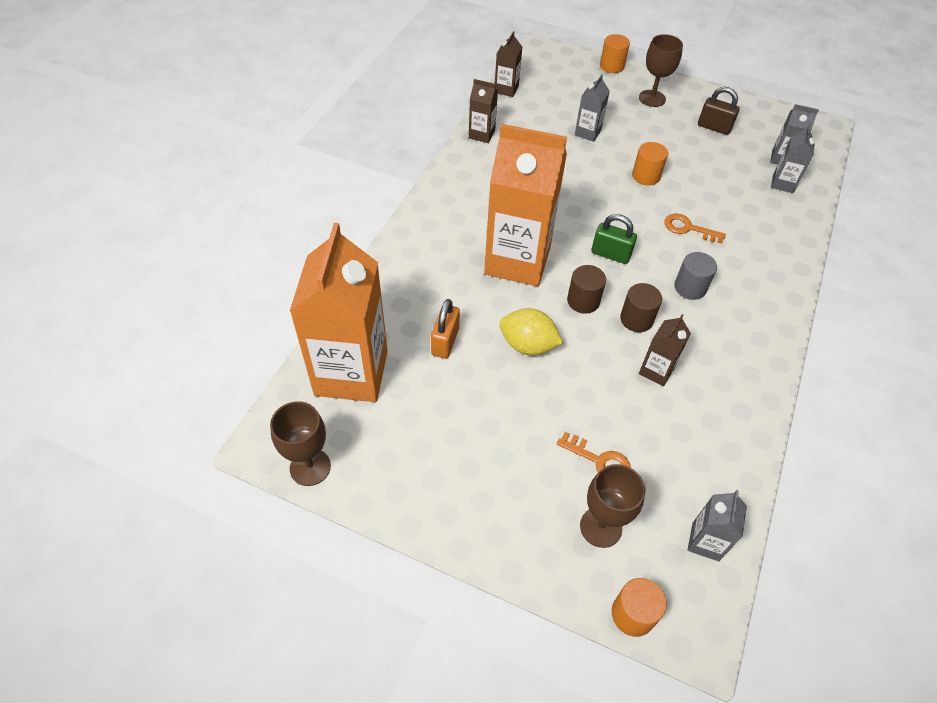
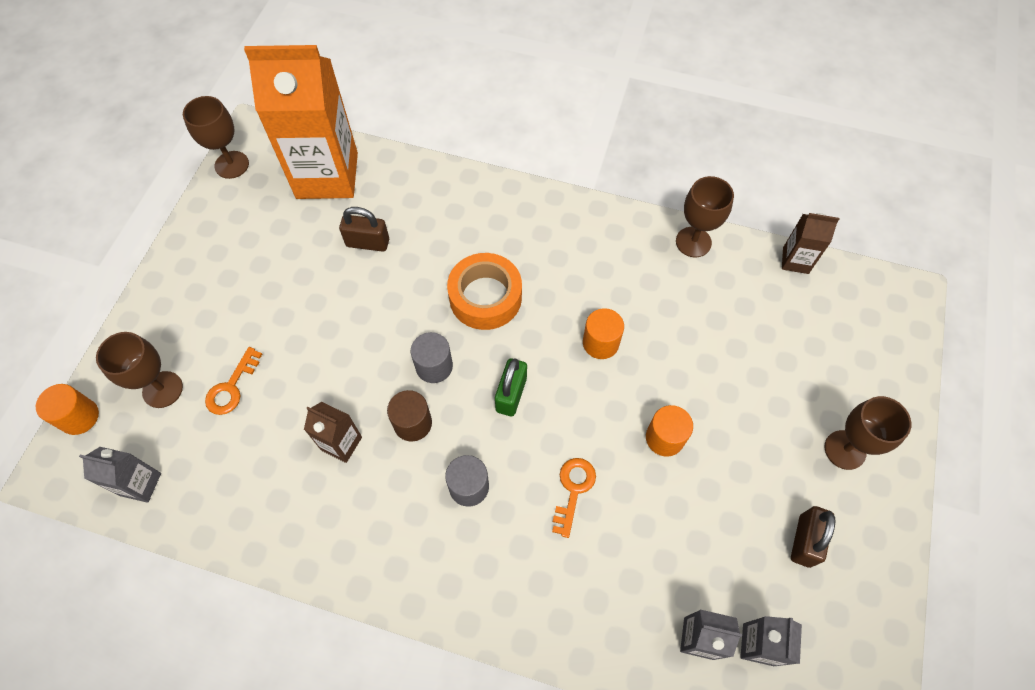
camera: 85 degrees right, 10 degrees up
orange padlock [431,299,460,359] -> brown padlock [339,207,389,252]
brown carton [469,79,498,143] -> brown goblet [676,176,734,257]
orange carton [484,124,567,287] -> orange tape [447,253,522,330]
yellow lemon [499,308,563,355] -> none
brown cylinder [567,265,606,314] -> grey cylinder [411,332,453,383]
grey carton [575,74,610,142] -> none
orange cylinder [600,34,630,73] -> orange cylinder moved to [583,308,624,359]

